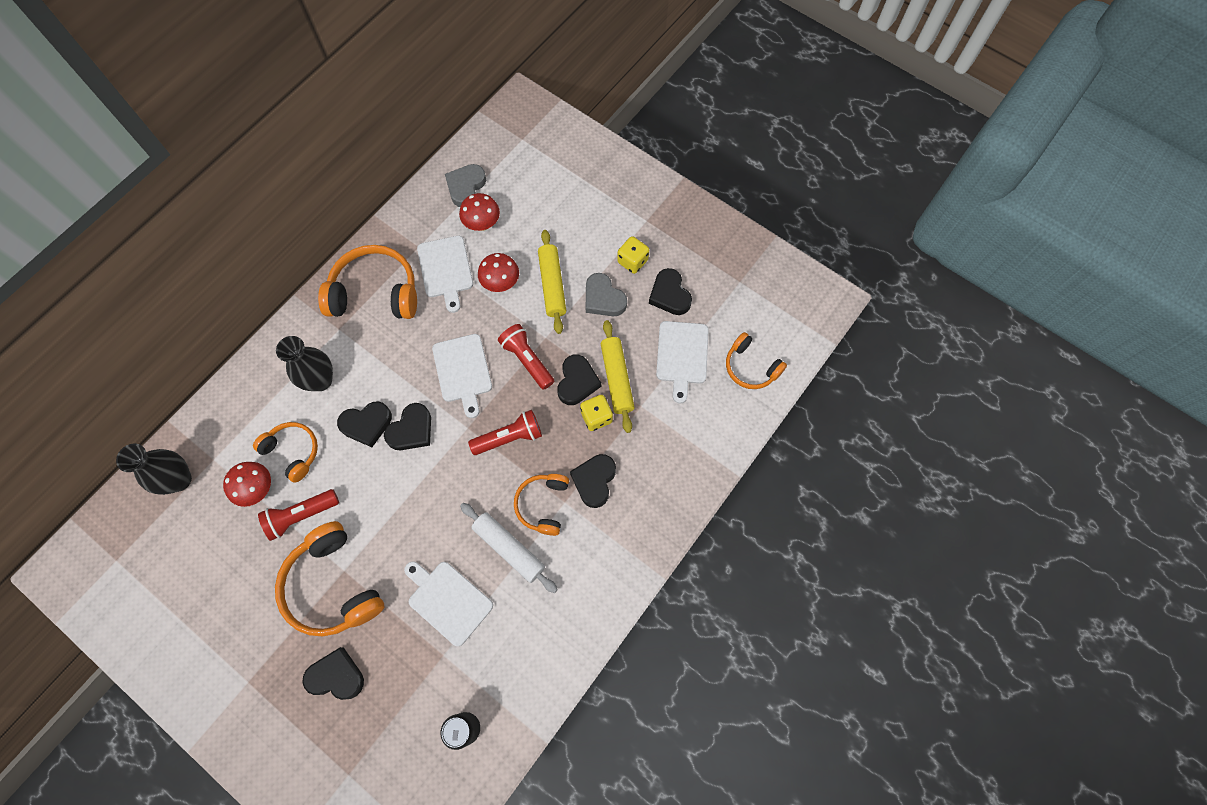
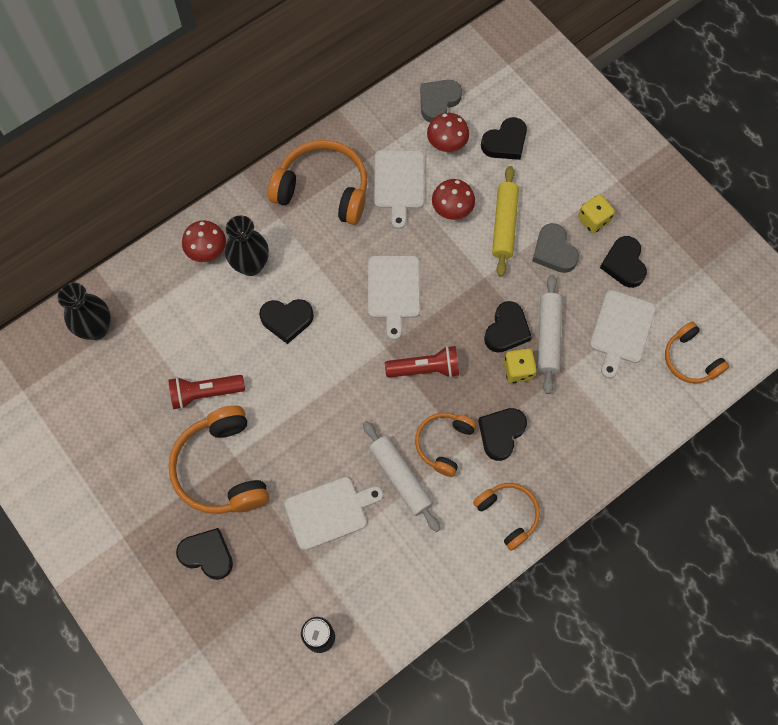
camera: 15 degrees right, 0 degrees up
red mushroom [223,462,271,507] -> red mushroom moved to [182,220,226,262]
orange headphones [253,422,318,483] -> orange headphones moved to [473,483,540,551]
black heart [384,403,431,450] -> black heart moved to [481,117,527,160]
white cutting board [404,561,493,646] -> white cutting board turned 105 degrees clockwise [284,477,383,550]
red flashlight [498,324,554,390] -> none
yellow rolling pin [601,320,635,433] -> white rolling pin [538,275,562,394]

